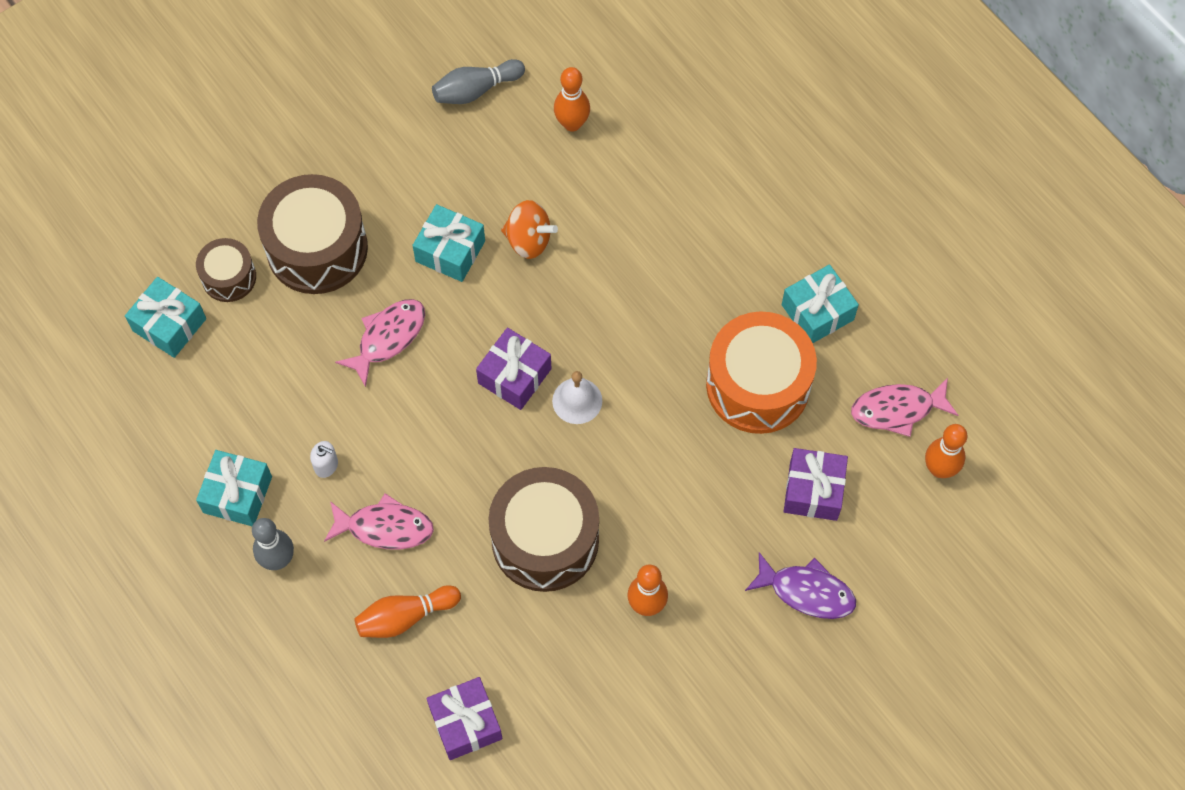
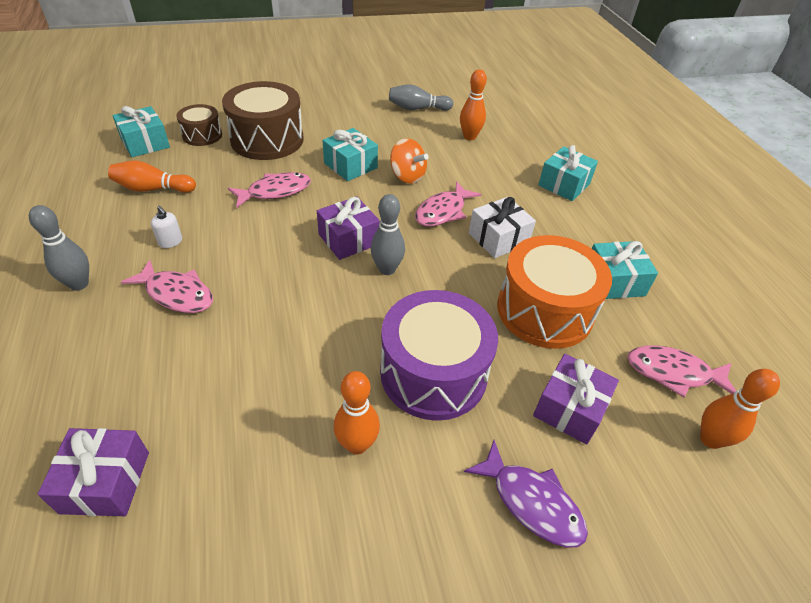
camera: 20 degrees right, 20 degrees down
turquoise gift [196,450,272,526] -> turquoise gift moved to [538,145,598,201]
orange bowling pin [354,585,461,638] -> orange bowling pin moved to [108,161,196,193]
brown drum [488,467,599,592] -> none
white bell [552,371,602,424] -> grey bowling pin [371,194,405,275]
none -> purple drum [380,290,498,421]
none -> pink fish [415,181,481,226]
none -> white gift [469,197,536,258]

